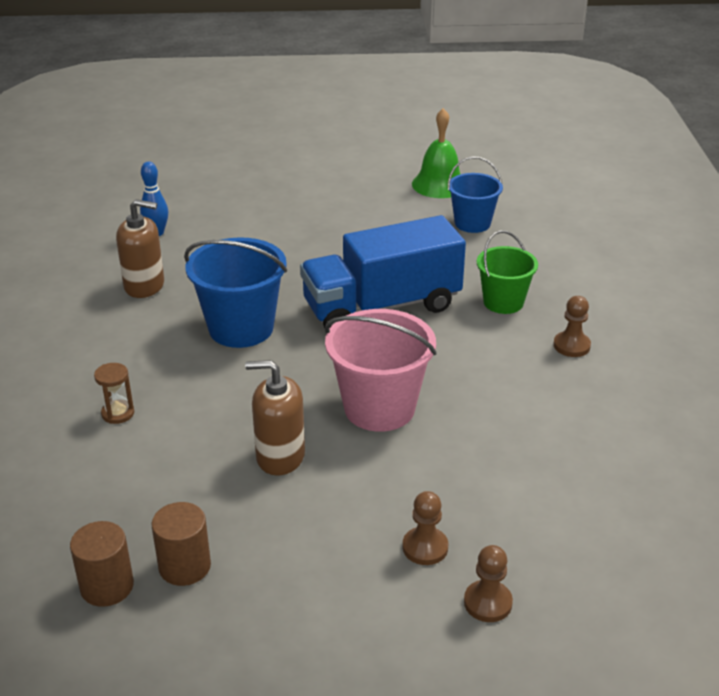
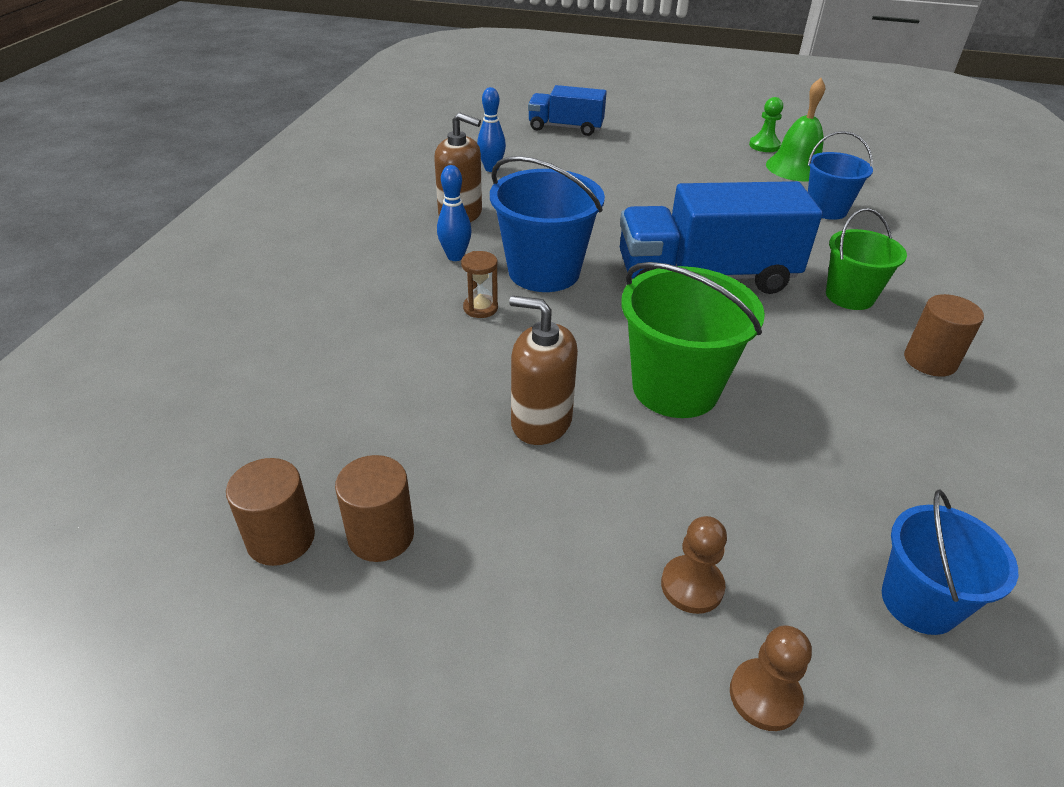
camera: 15 degrees right, 5 degrees up
brown hourglass [94,363,134,424] -> brown hourglass moved to [461,251,498,318]
pink bucket [325,309,437,432] -> green bucket [621,262,765,418]
brown pawn [553,296,591,357] -> brown cylinder [904,294,984,377]
none -> blue bowling pin [437,165,472,261]
none -> blue truck [528,85,607,136]
none -> green pawn [749,97,783,152]
none -> blue bucket [882,489,1018,635]

